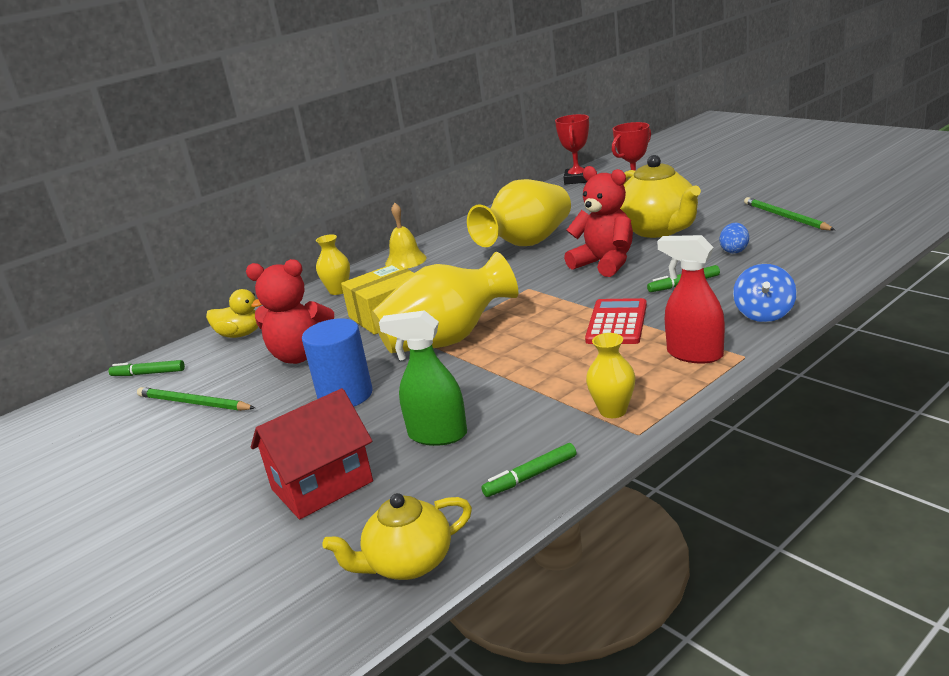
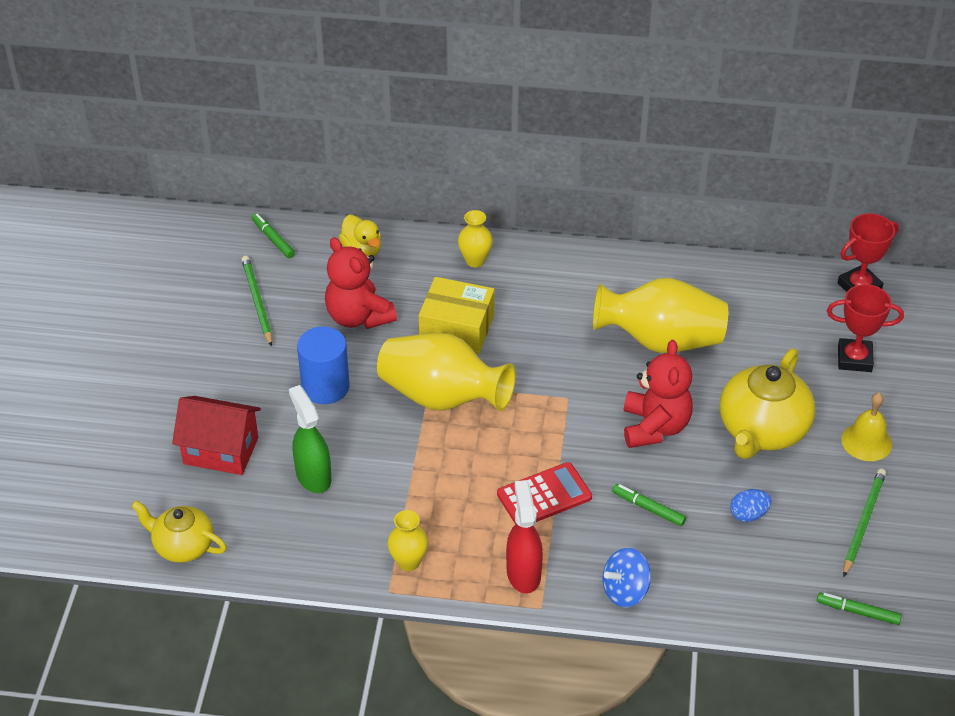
camera: 45 degrees right, 20 degrees up
yellow bell [385,203,427,269] -> yellow bell moved to [841,393,892,461]
green marker [481,443,576,497] -> green marker moved to [817,592,902,625]

